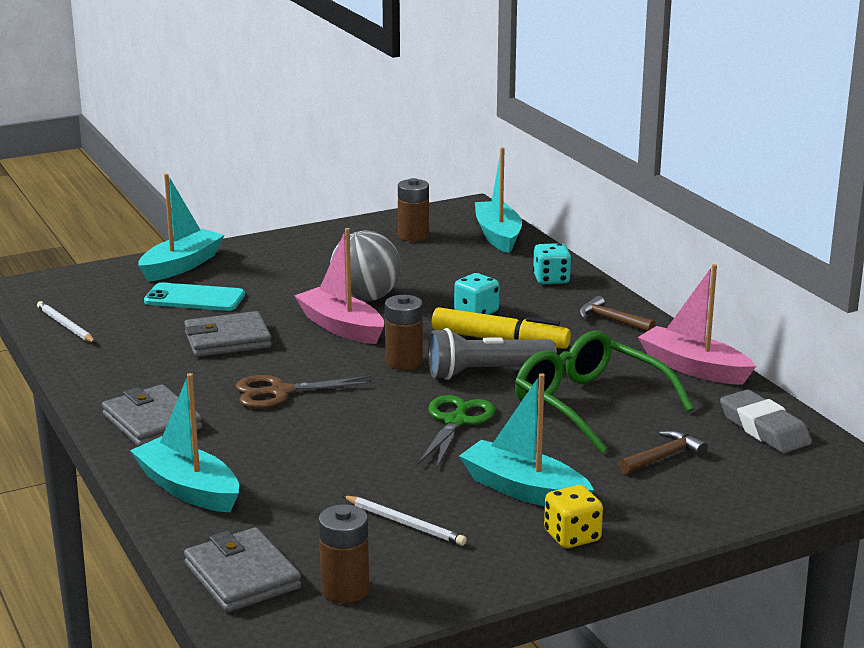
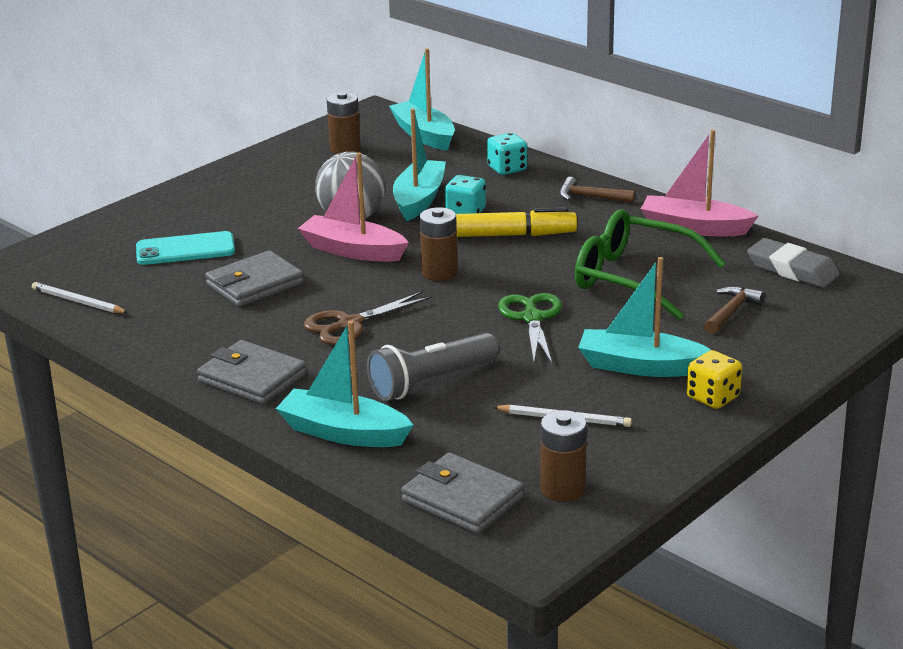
camera: 20 degrees left, 5 degrees up
turquoise boat [138,173,224,282] -> turquoise boat moved to [393,108,446,221]
grey flashlight [428,328,557,380] -> grey flashlight moved to [367,333,499,401]

